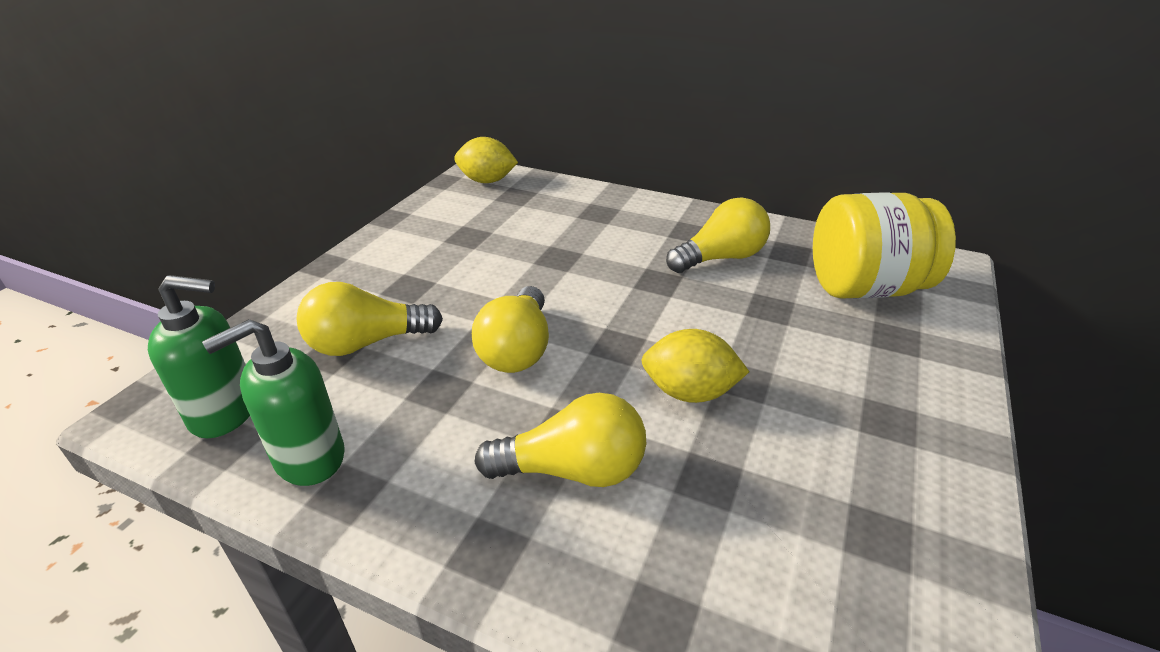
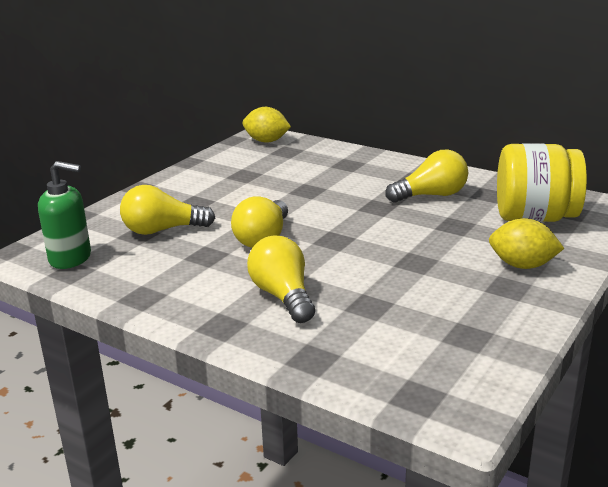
camera: 10 degrees right, 10 degrees down
green soap dispenser [202,319,345,486] -> none
yellow light bulb [474,393,646,487] -> yellow light bulb turned 120 degrees counterclockwise [247,235,315,323]
yellow lemon [641,329,749,403] -> yellow lemon moved to [489,218,565,269]

